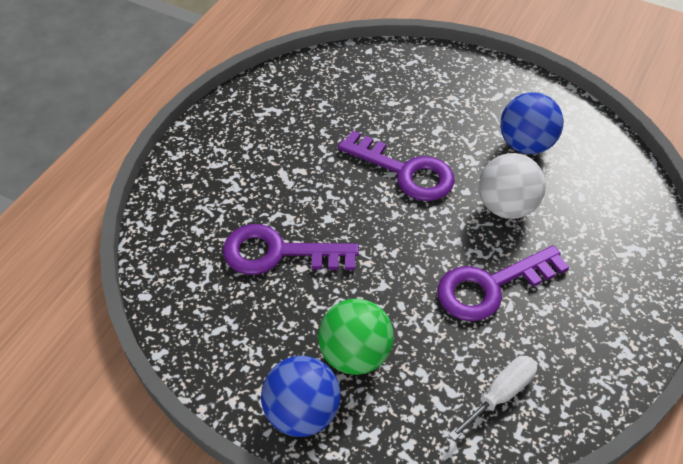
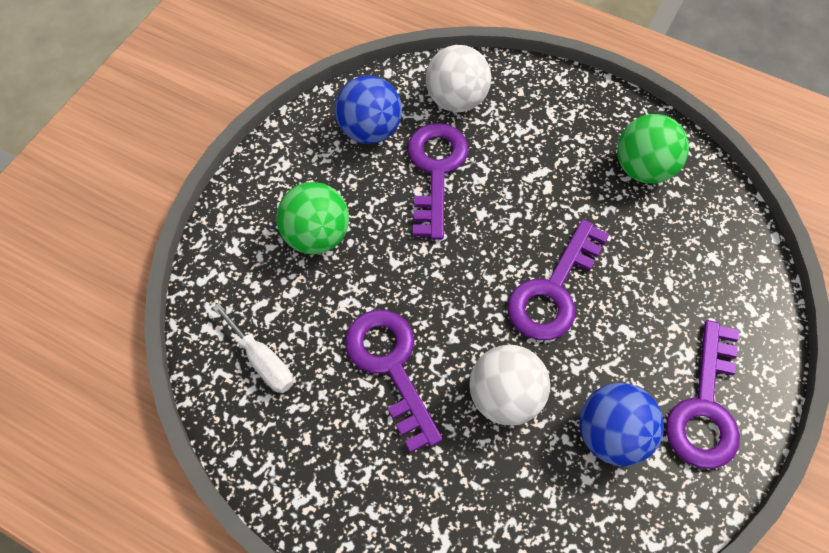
camera: 90 degrees right, 10 degrees up
blue ball [261,356,341,437] -> blue ball moved to [335,75,402,144]
none -> white ball [426,45,491,112]
none -> green ball [617,114,689,184]
none -> purple key [666,320,740,469]

